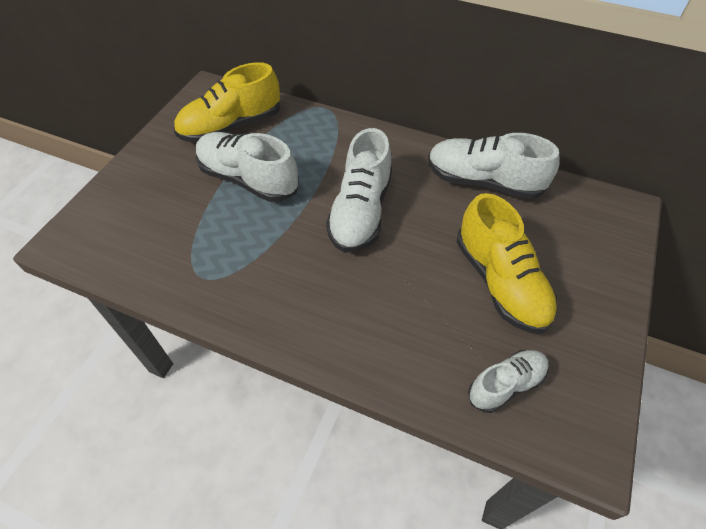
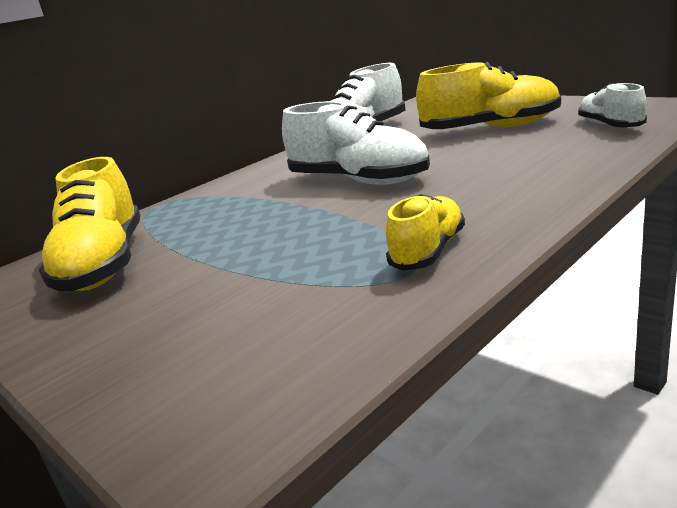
camera: 65 degrees left, 30 degrees down
white shoe [196,132,299,202] -> none
none -> yellow shoe [386,194,465,271]

